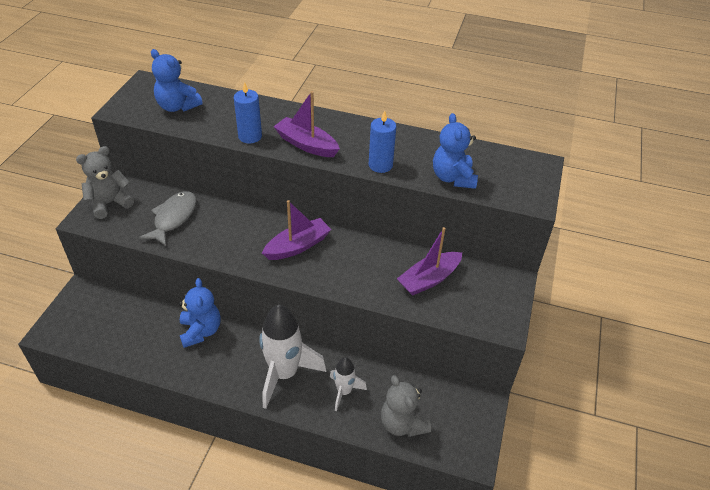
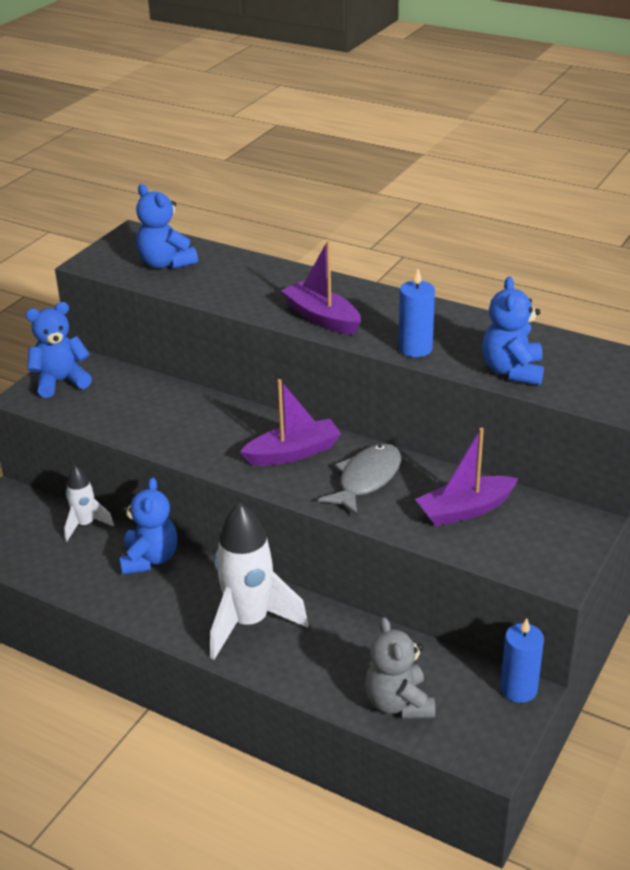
camera: 15 degrees right, 10 degrees down
grey teddy bear [76,146,134,219] -> blue teddy bear [25,302,92,398]
grey fish [139,191,196,246] -> grey fish moved to [318,443,401,515]
blue candle [234,82,262,144] -> blue candle moved to [500,618,544,703]
white rocket [330,357,367,411] -> white rocket moved to [64,466,114,541]

